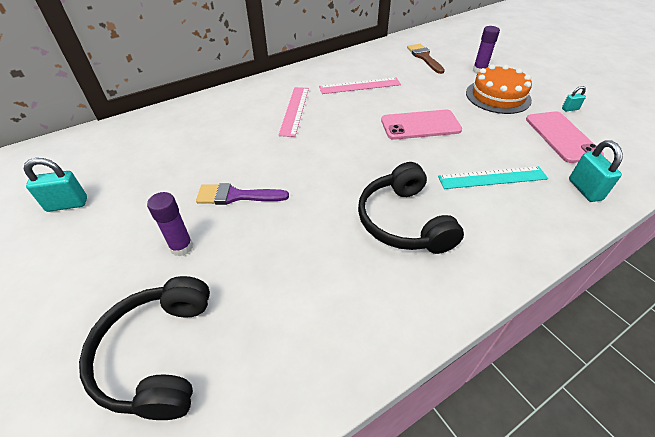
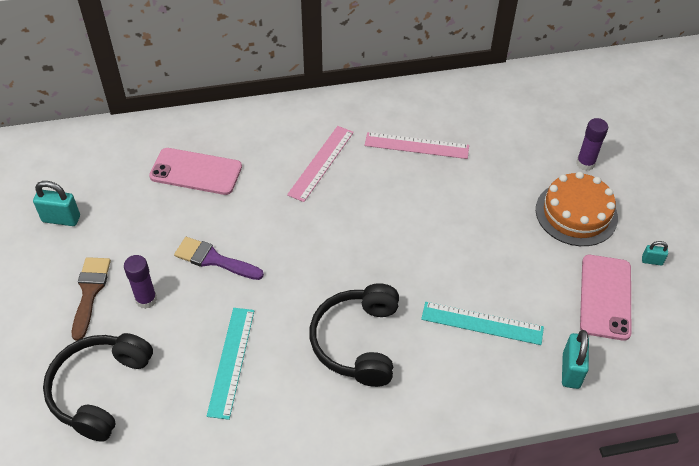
camera: 20 degrees right, 5 degrees up
pink phone [381,110,462,140] -> pink phone moved to [149,148,242,195]
brown brush [407,44,445,74] -> brown brush moved to [72,257,111,341]
none -> turquoise ruler [207,308,254,420]

